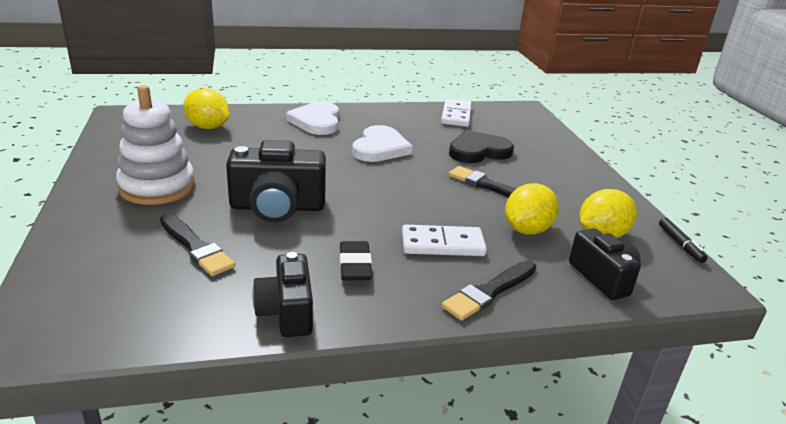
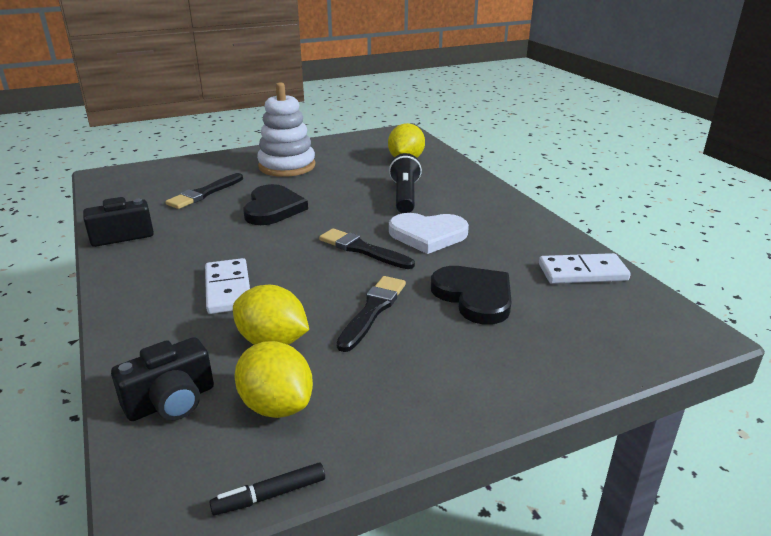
camera: 80 degrees right, 0 degrees up
black camera [226,140,326,223] -> black heart [243,184,308,225]
white heart [286,102,339,135] -> none
black eraser [340,241,372,281] -> none
black brush [442,260,536,321] -> black brush moved to [319,228,415,269]
none -> black flashlight [389,153,422,213]

